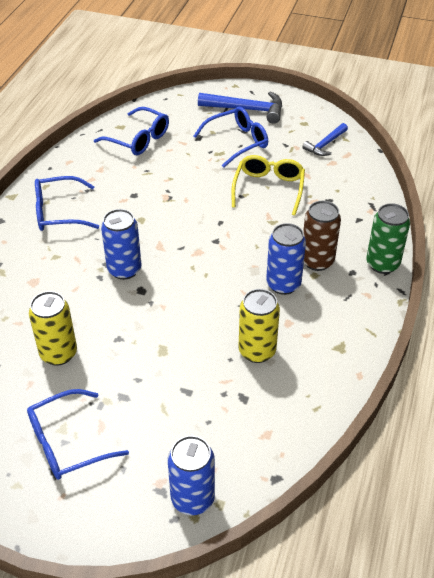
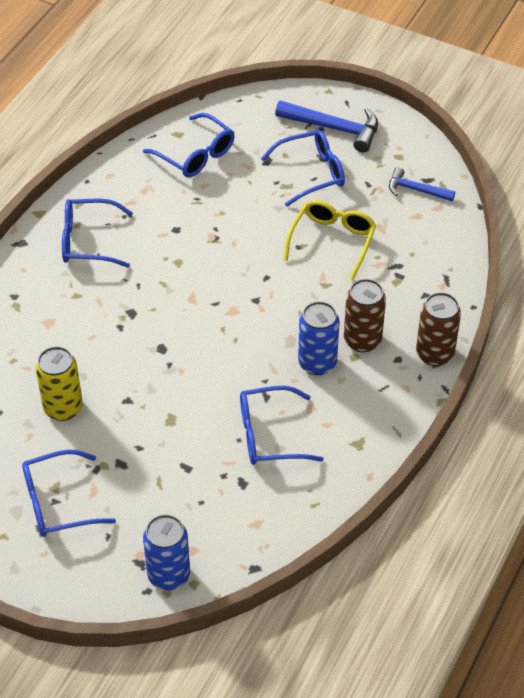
camera: 10 degrees right, 5 degrees up
blue can [101,209,141,280] -> none
yellow can [238,289,280,363] -> blue glasses [240,386,324,465]
blue hammer [302,123,348,156] -> blue hammer turned 60 degrees clockwise [389,167,455,201]
green can [366,203,410,274] -> brown can [416,292,461,366]

